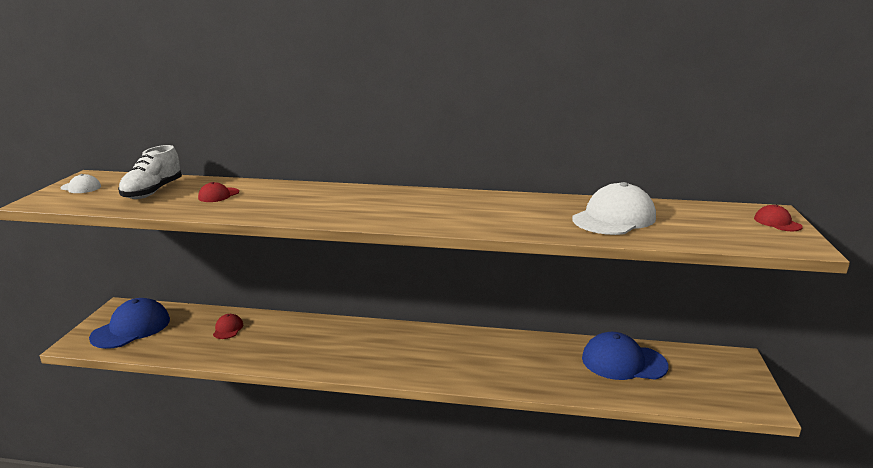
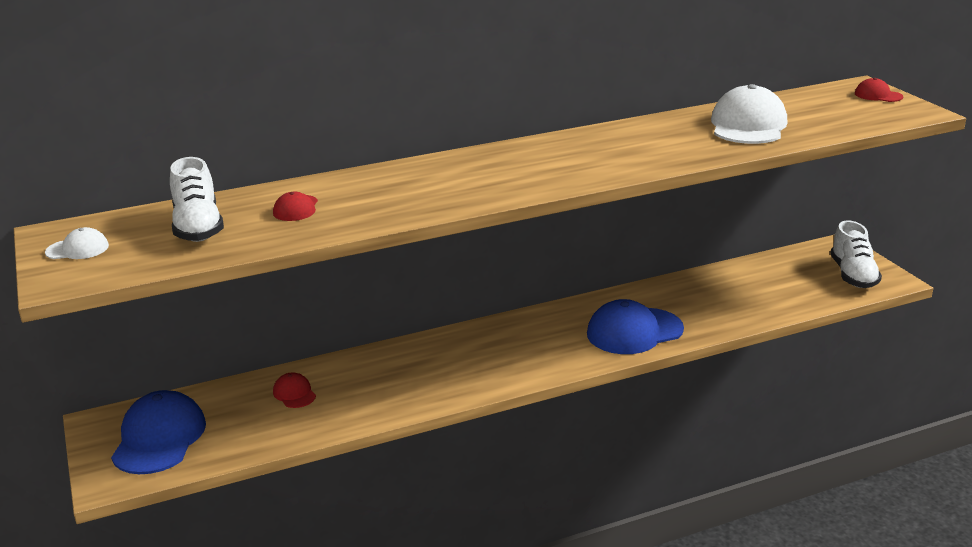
camera: 30 degrees left, 5 degrees up
blue cap [582,332,669,380] -> blue cap moved to [587,299,684,354]
none -> white shoe [830,220,882,288]

